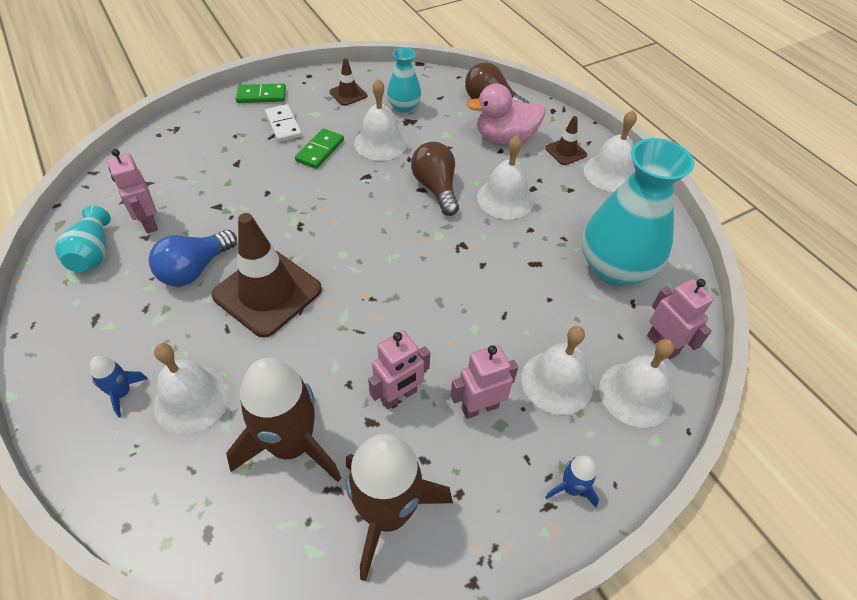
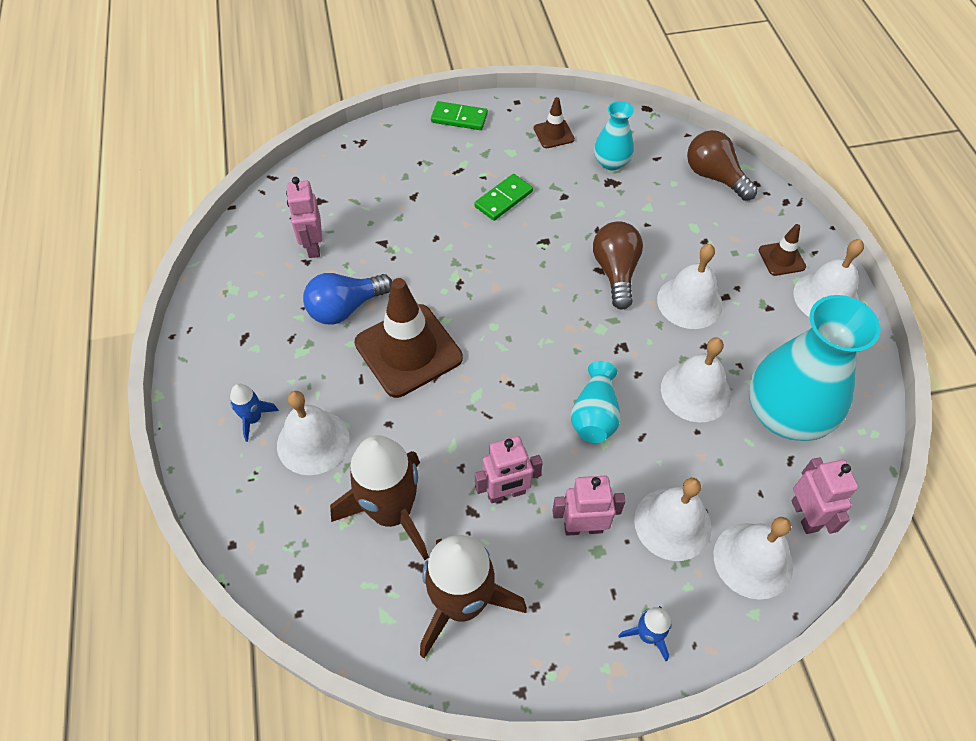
camera: 20 degrees right, 5 degrees up
turquoise vase [55,205,111,272] -> turquoise vase moved to [571,361,621,443]
white domino [265,104,302,142] -> none
white bell [354,79,407,161] -> white bell moved to [661,338,731,423]
pink duck [467,84,546,144] -> none

